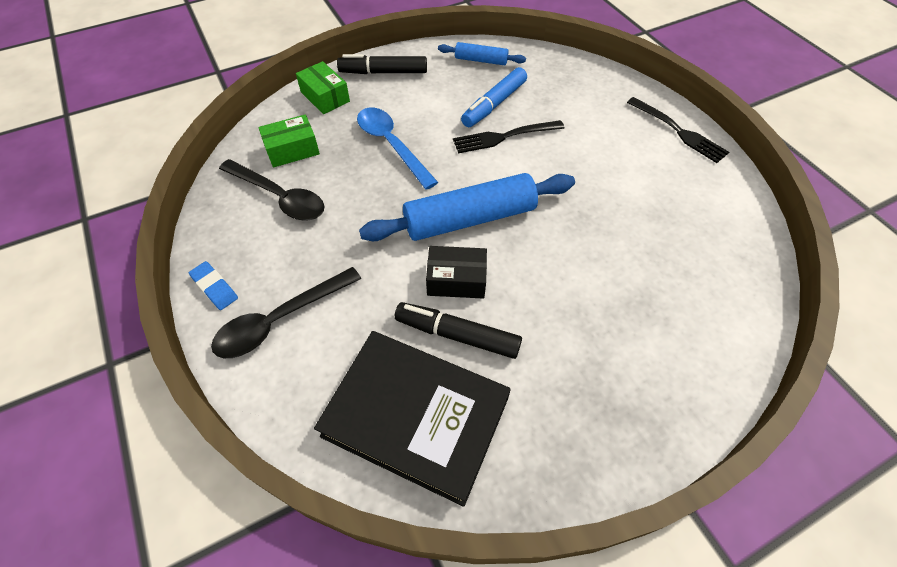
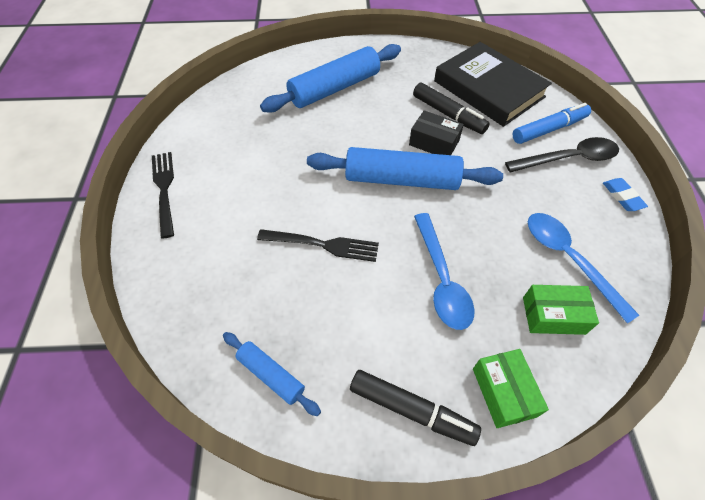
camera: 155 degrees left, 0 degrees up
black spoon [219,159,324,220] -> blue spoon [528,213,639,324]
blue marker [461,67,527,127] -> blue marker moved to [513,103,591,144]
none -> blue rolling pin [260,44,401,113]

